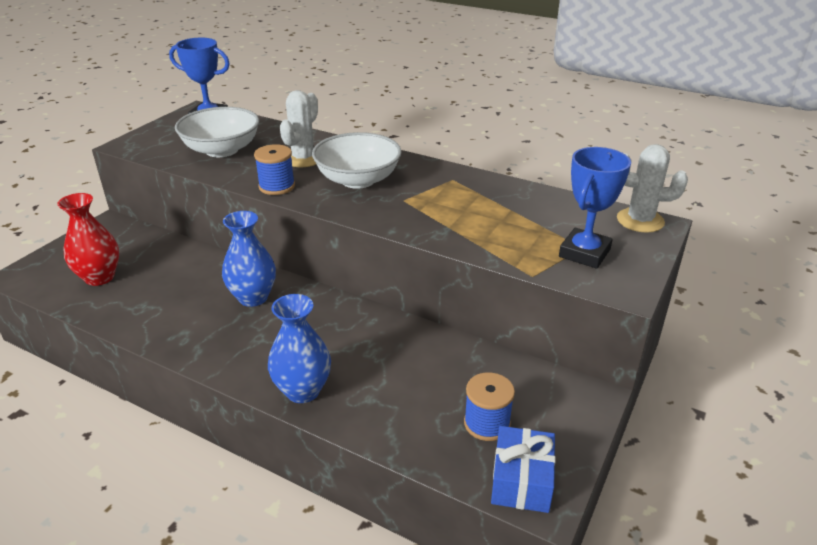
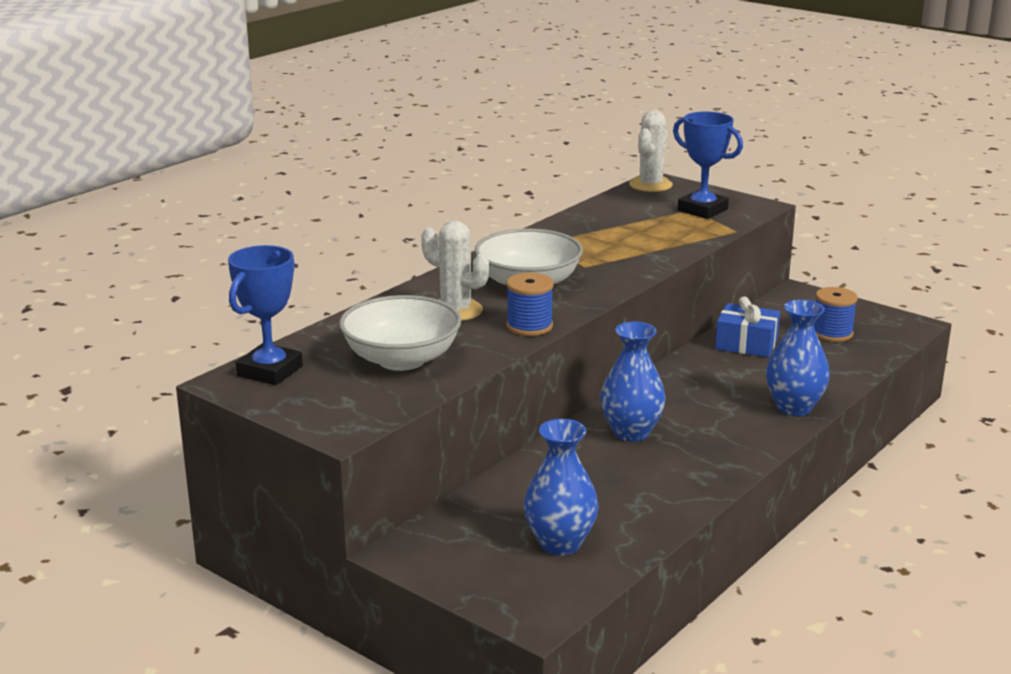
camera: 80 degrees left, 10 degrees down
red vase [57,193,119,286] -> blue vase [524,419,599,556]
blue gift [491,426,556,513] -> blue gift moved to [715,297,780,358]

